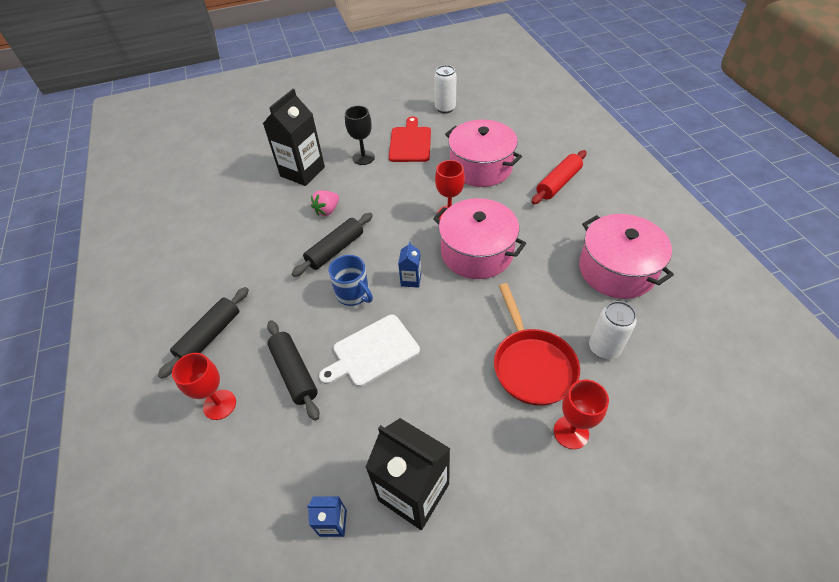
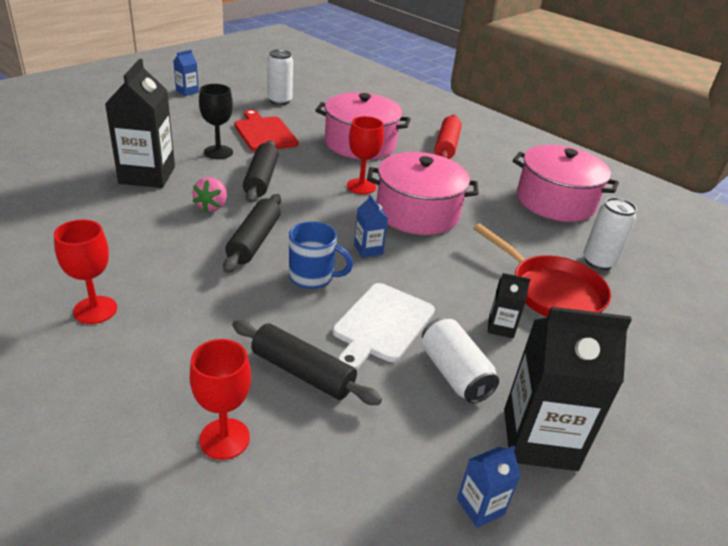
camera: 35 degrees left, 15 degrees down
black rolling pin [158,287,249,379] -> black rolling pin moved to [243,140,279,203]
red goblet [554,380,609,449] -> red goblet moved to [54,219,117,324]
none -> blue carton [173,50,199,96]
none -> white can [422,317,499,403]
none -> black carton [488,273,531,338]

